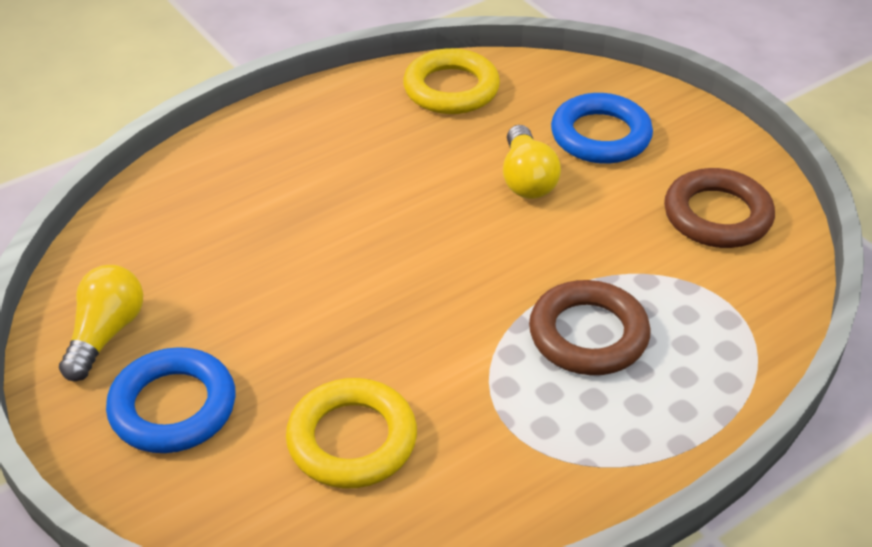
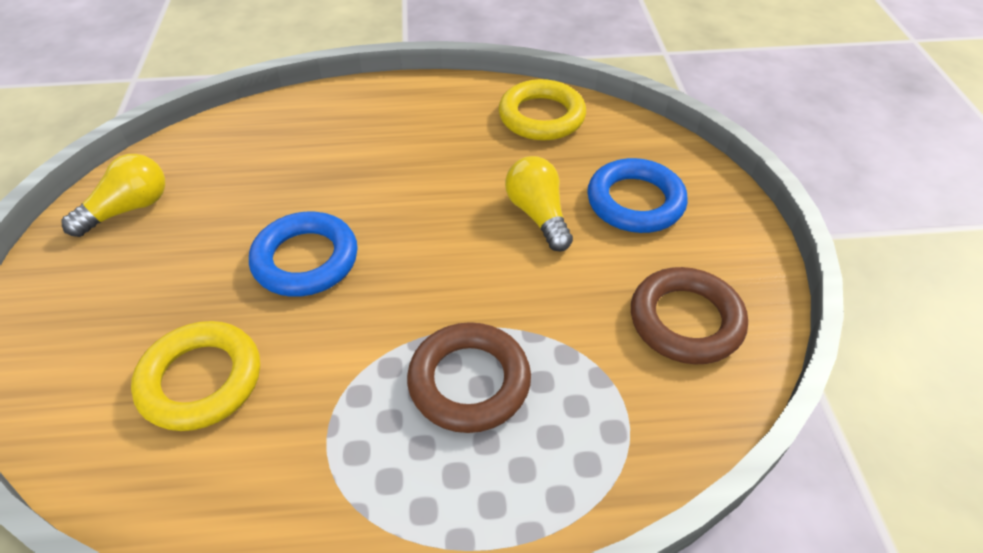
camera: 30 degrees right, 5 degrees up
blue ring [106,347,236,453] -> blue ring moved to [249,212,358,297]
yellow light bulb [503,125,561,199] -> yellow light bulb turned 135 degrees clockwise [505,156,573,252]

